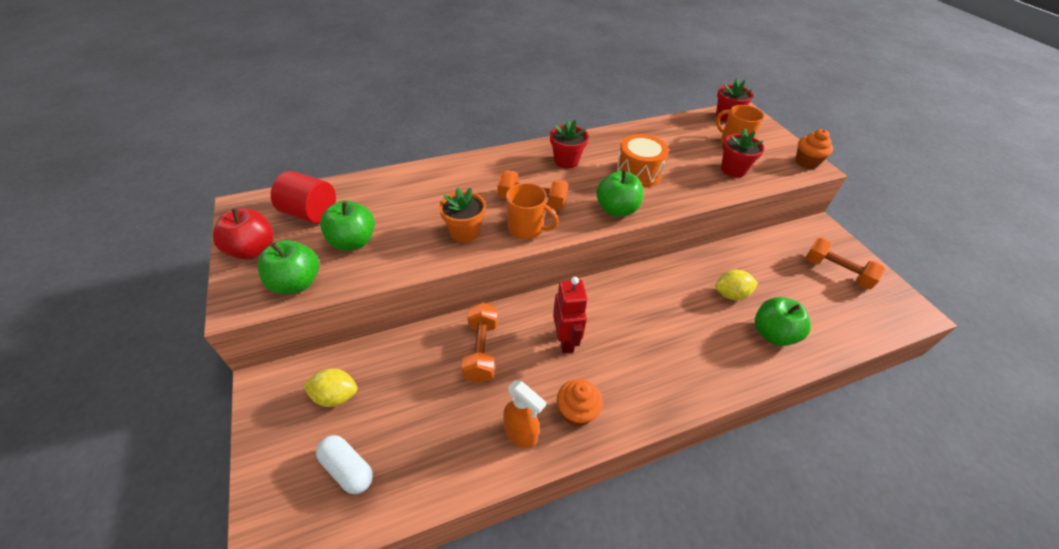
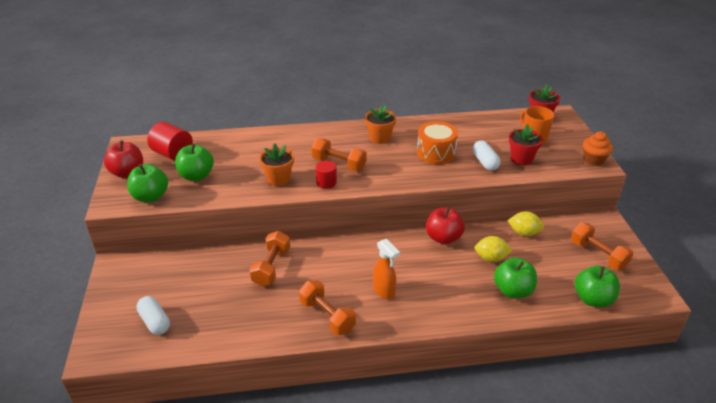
camera: 15 degrees right, 10 degrees down
yellow lemon [303,368,358,407] -> yellow lemon moved to [508,211,544,236]
orange spray bottle [503,380,546,448] -> orange spray bottle moved to [373,239,400,299]
orange mug [506,183,559,239] -> red cylinder [316,161,337,188]
red flower pot [550,120,589,169] -> orange flower pot [365,105,397,144]
red robot [553,277,588,354] -> none
orange cupcake [557,379,603,427] -> orange dumbbell [299,280,356,335]
green apple [596,170,644,217] -> green apple moved to [575,266,620,307]
none -> red apple [426,207,465,245]
none -> white capsule [473,141,500,171]

